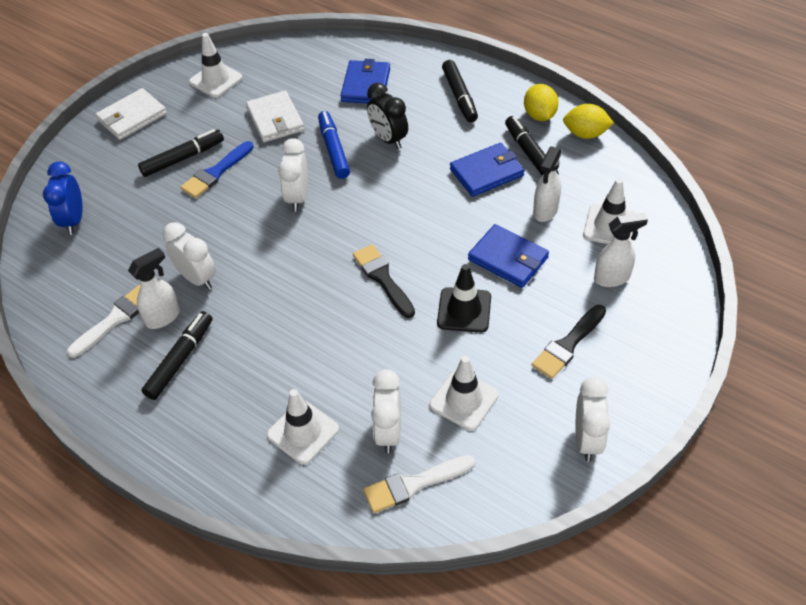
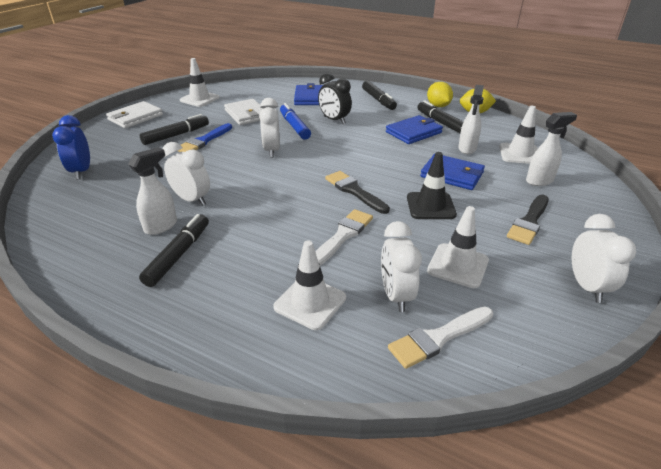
camera: 10 degrees left, 15 degrees down
white brush [67,285,141,358] -> white brush moved to [315,209,373,265]

